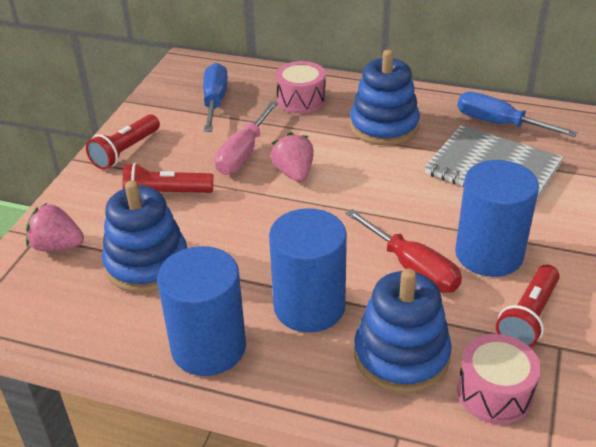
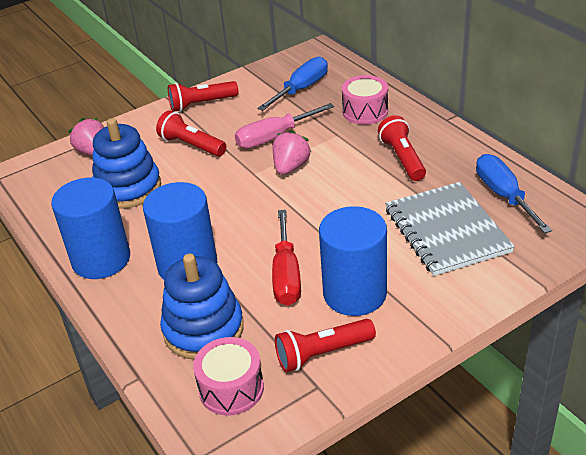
camera: 40 degrees right, 0 degrees up
blue stacking toy [350,50,420,146] -> red flashlight [378,115,426,181]

